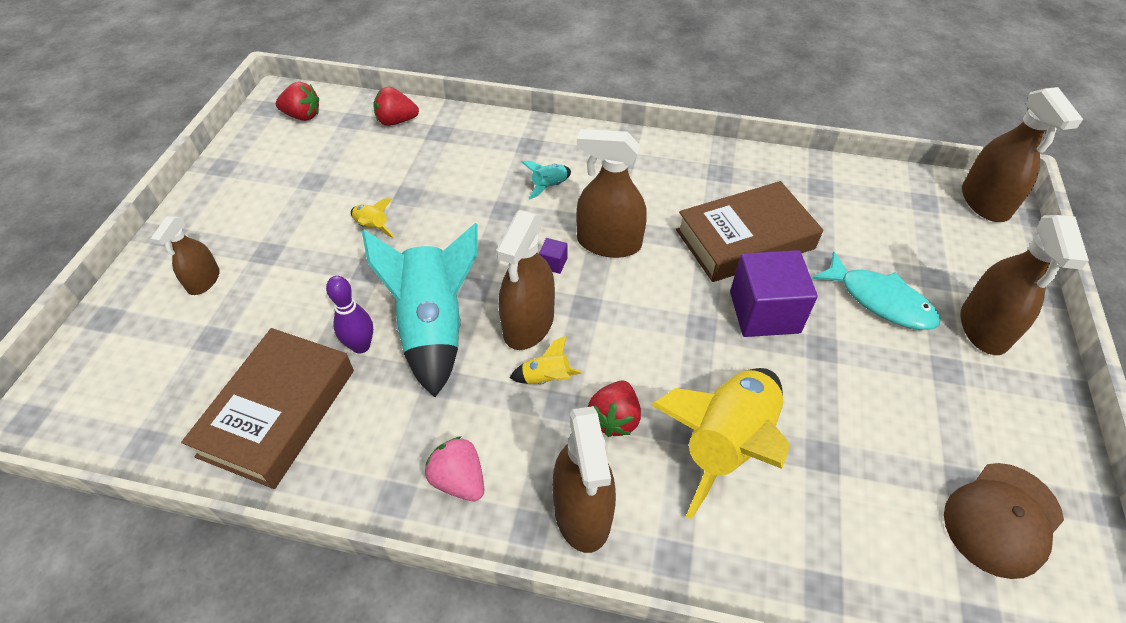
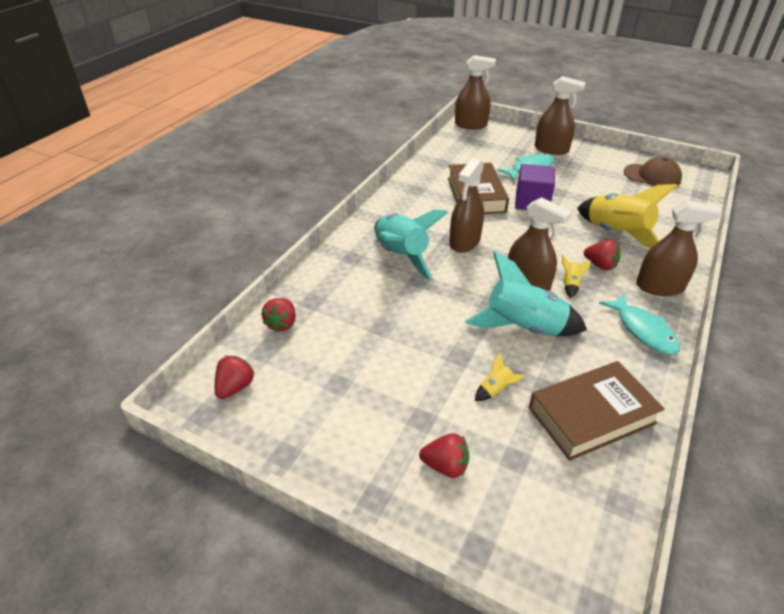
camera: 75 degrees left, 10 degrees down
brown spray bottle [151,216,220,295] -> red strawberry [419,433,469,478]
brown book [181,328,354,489] -> brown book turned 60 degrees counterclockwise [529,361,665,461]
purple bowling pin [326,276,373,354] -> none
yellow rocket [351,198,395,238] -> yellow rocket moved to [475,352,525,401]
pink strawberry [425,436,484,501] -> turquoise fish [599,293,680,355]
turquoise rocket [522,161,571,199] -> turquoise rocket [374,210,448,281], size x2.44
purple cube [539,238,568,274] -> none
brown cap [944,463,1064,579] -> brown cap turned 45 degrees counterclockwise [624,157,682,186]

